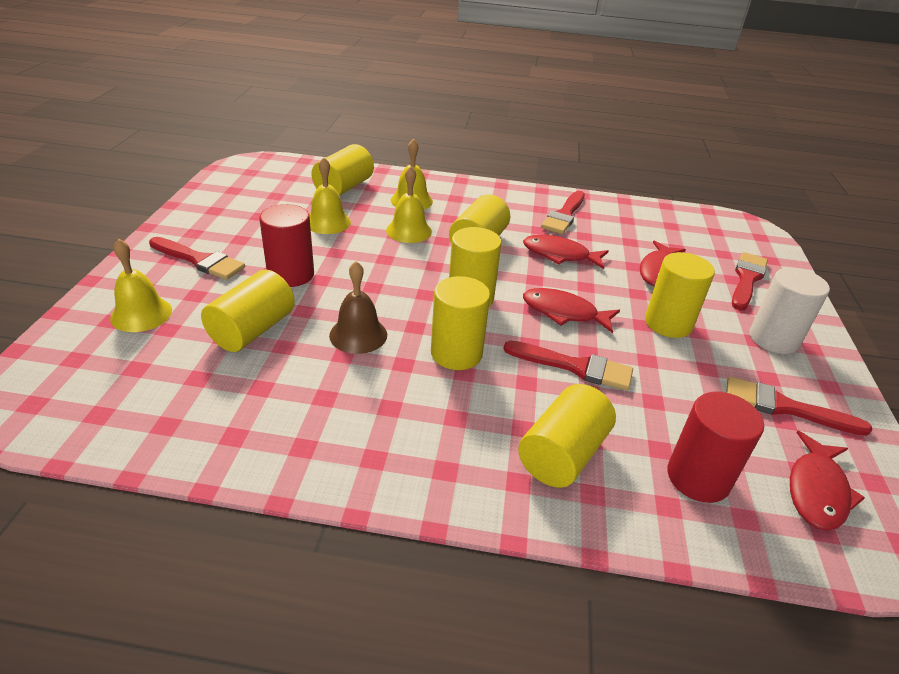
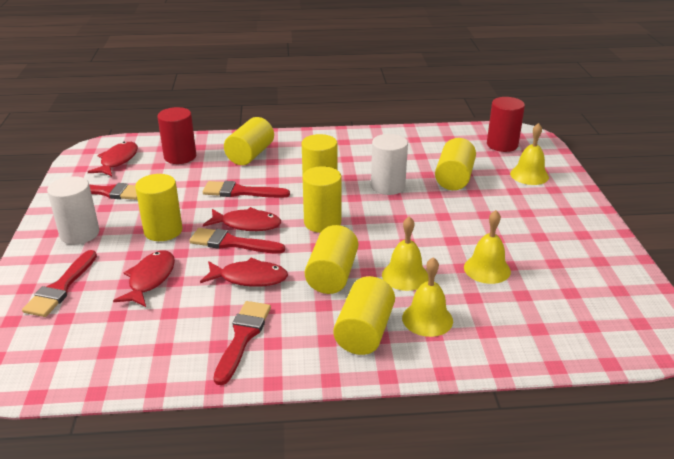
camera: 170 degrees right, 5 degrees down
red brush [149,237,245,280] -> red brush moved to [189,228,285,254]
red cylinder [259,204,314,287] -> red cylinder moved to [487,97,525,152]
yellow cylinder [311,144,374,196] -> yellow cylinder moved to [333,276,395,355]
brown bell [329,261,387,354] -> white cylinder [371,134,408,195]

